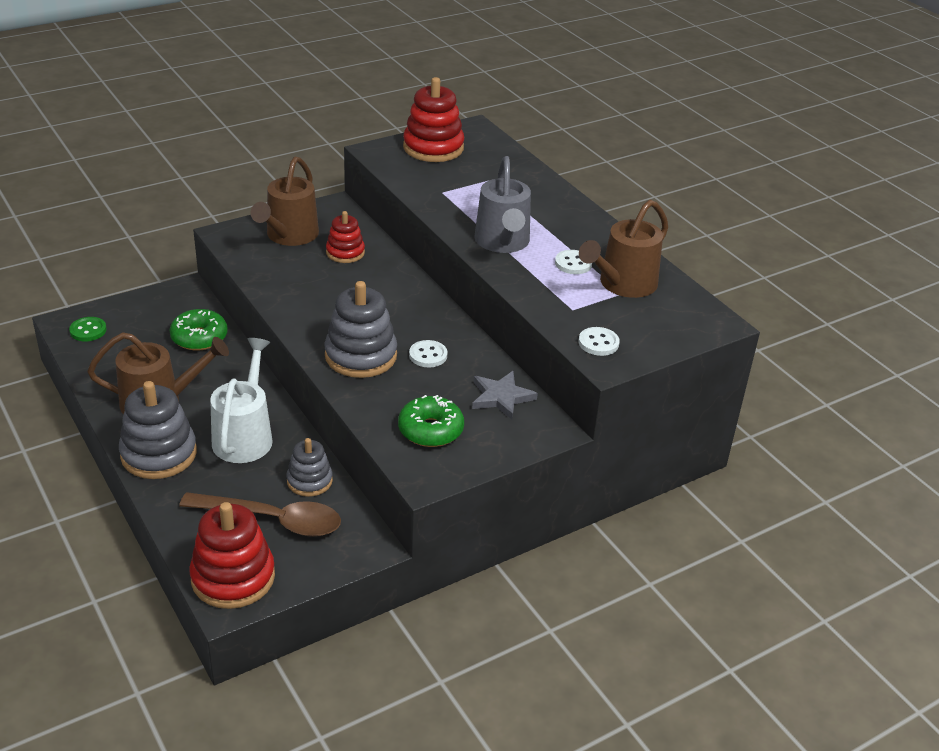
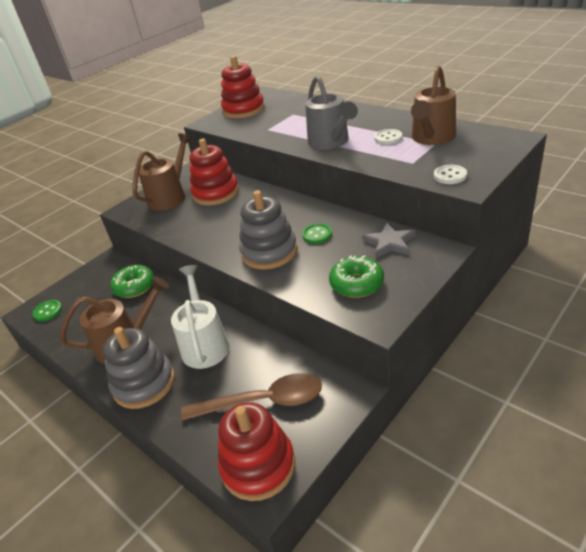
camera: 10 degrees left, 0 degrees up
brown watering can [251,156,319,246] -> brown watering can turned 150 degrees counterclockwise [133,133,192,211]
grey stacking toy [286,438,333,497] -> none
red stacking toy [326,211,365,263] -> red stacking toy [189,139,239,206], size x1.66
white button [409,340,448,367] -> green button [302,223,332,244]

